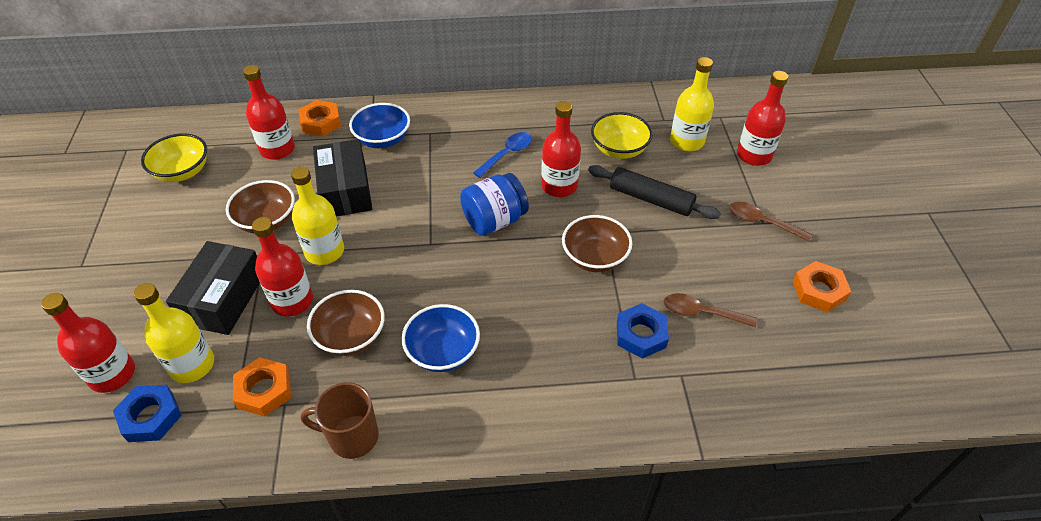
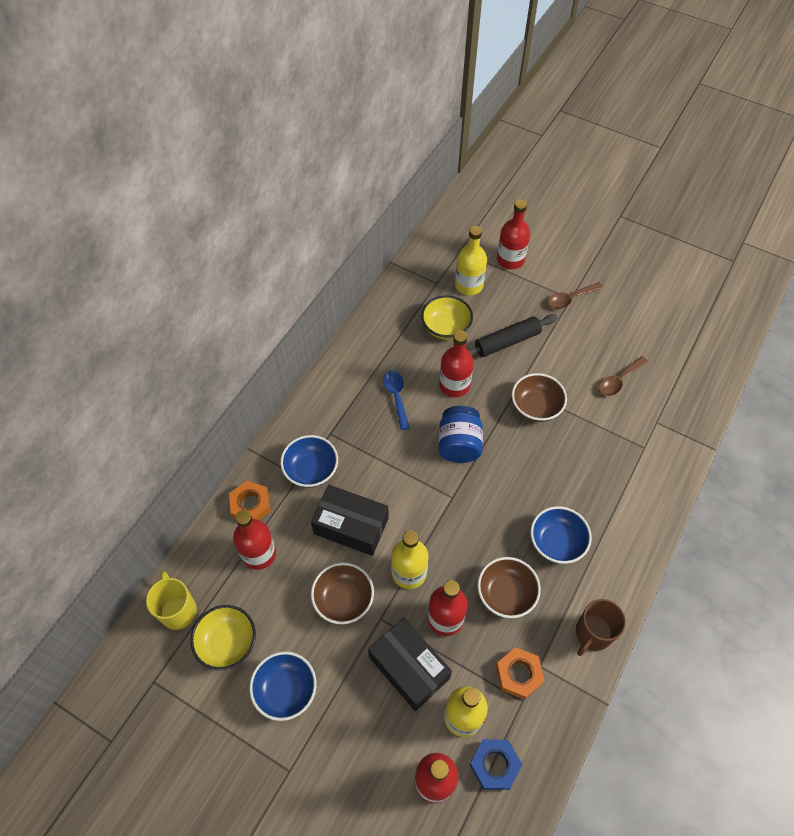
camera: 55 degrees left, 10 degrees up
blue nut [617,303,669,359] -> none
orange nut [793,261,851,312] -> none
none -> yellow mug [146,571,197,630]
none -> blue bowl [249,651,317,721]

